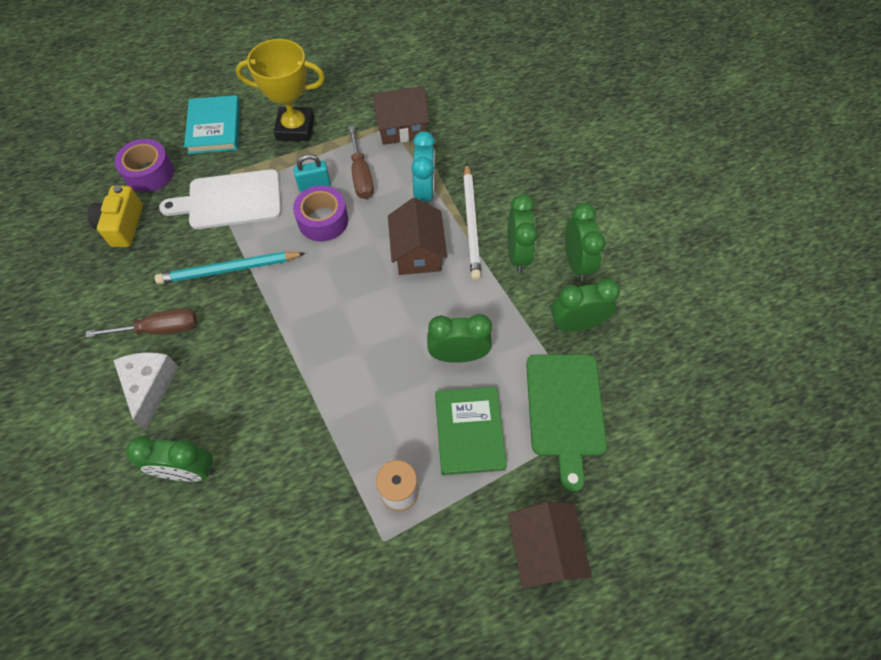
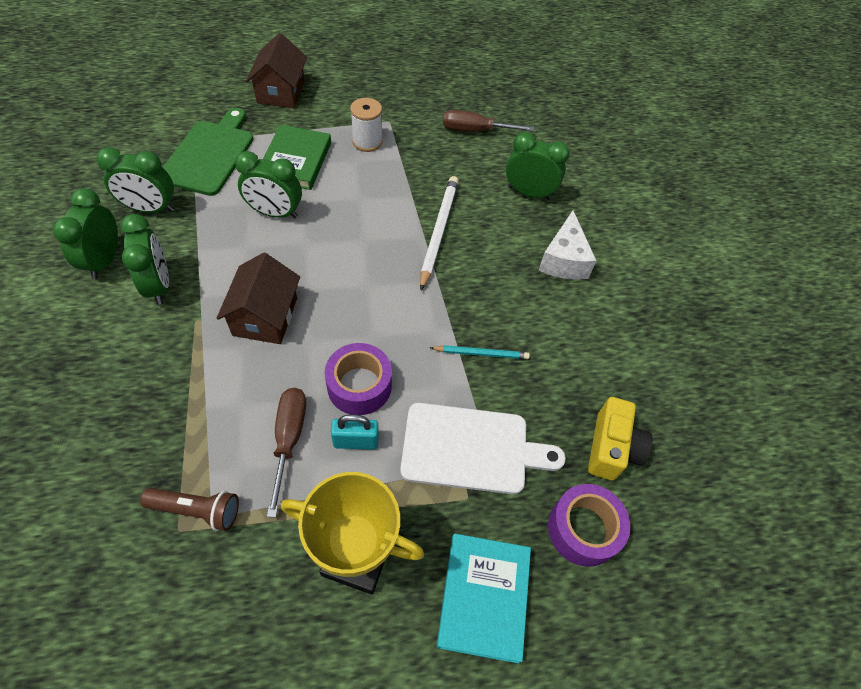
camera: 170 degrees left, 5 degrees down
brown screwdriver [86,308,197,338] -> brown screwdriver moved to [443,110,534,132]
turquoise pencil [155,251,305,284] -> turquoise pencil [430,345,530,359], size x0.58
brown house [371,86,429,145] -> brown flashlight [140,488,239,531]
turquoise clock [411,131,435,203] -> none
white pencil [463,163,481,280] -> white pencil moved to [420,176,459,291]
green clock [507,194,538,272] -> green clock turned 150 degrees clockwise [121,214,169,305]

